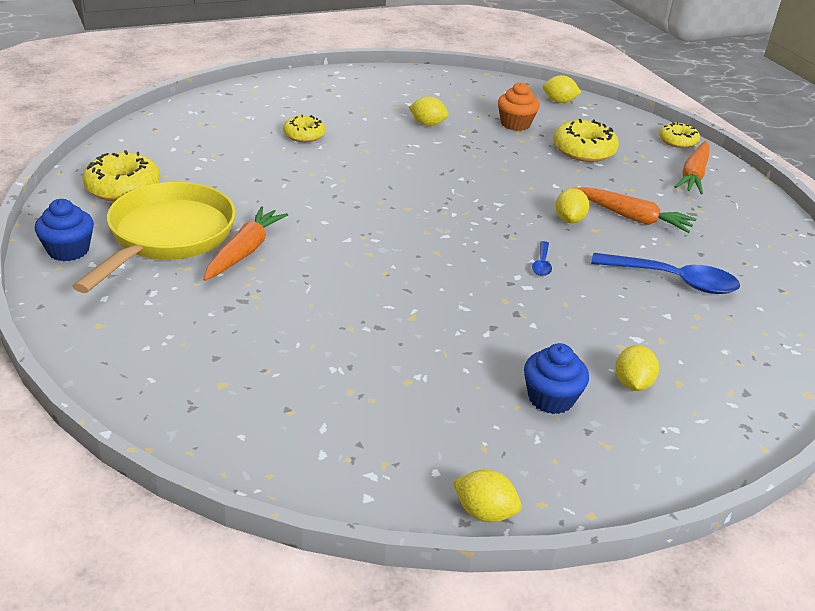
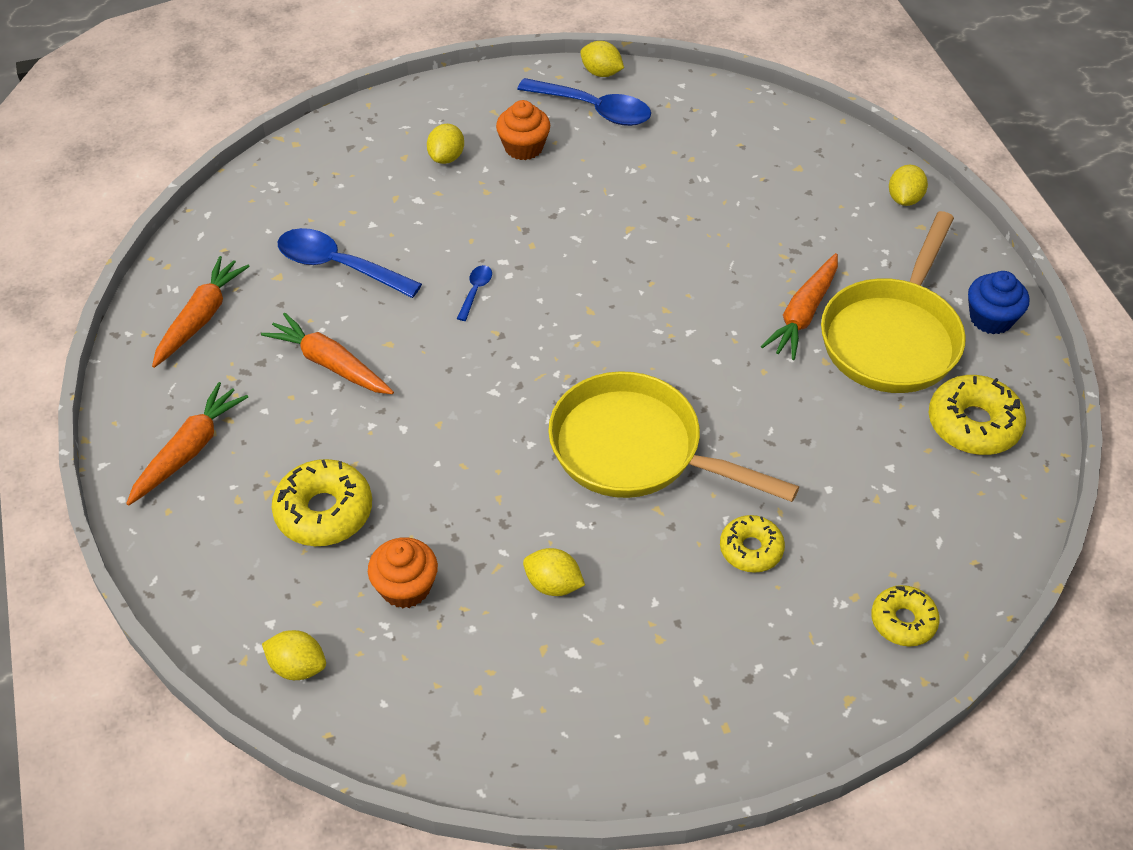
camera: 170 degrees left, 15 degrees up
blue cupcake [524,343,589,414] -> orange cupcake [496,100,550,160]
yellow lemon [555,188,589,223] -> yellow lemon moved to [889,165,928,206]
yellow donut [659,122,700,148] -> yellow donut moved to [871,585,940,647]
none -> orange carrot [152,256,250,368]
none -> blue spoon [517,78,651,126]
none -> yellow pan [548,371,799,502]

